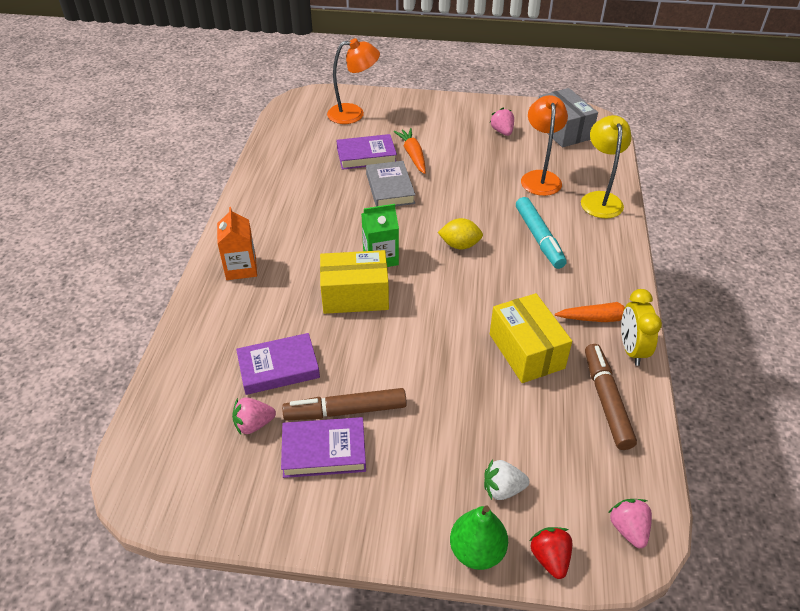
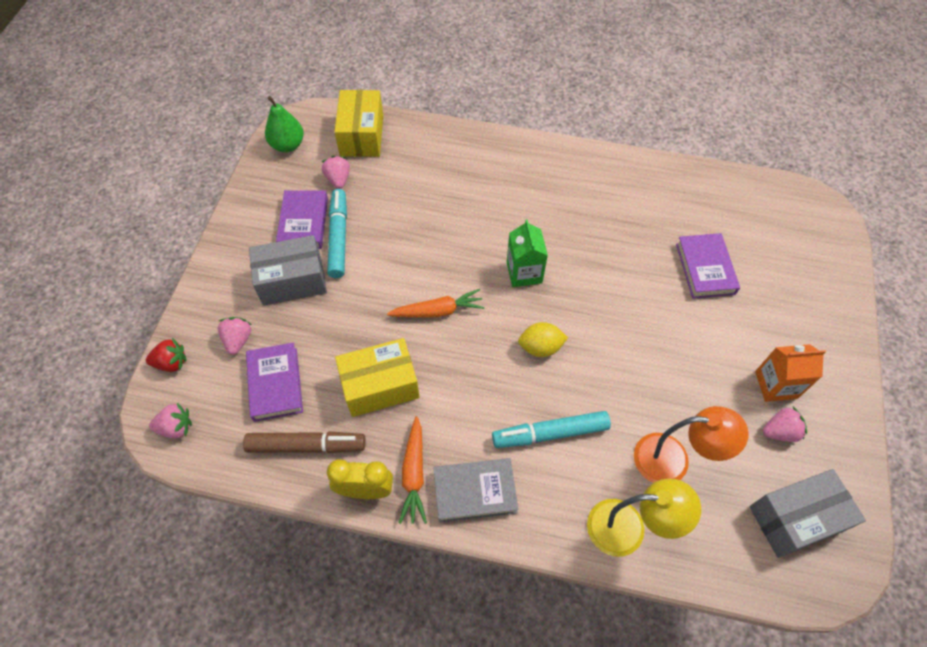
camera: 95 degrees right, 15 degrees up
orange carton [217,207,257,280] -> orange carton moved to [755,344,826,402]
purple book [236,333,320,395] -> purple book moved to [246,343,303,422]
brown marker [282,388,407,420] -> turquoise marker [327,189,347,278]
yellow box [320,250,389,314] -> yellow box moved to [334,90,383,157]
orange lamp [327,38,380,124] -> none
grey book [366,161,415,206] -> grey book moved to [433,458,518,523]
orange carrot [394,128,426,174] -> orange carrot moved to [387,289,485,318]
yellow lemon [438,218,483,249] -> yellow lemon turned 75 degrees clockwise [518,322,568,357]
green pear [450,506,508,570] -> green pear moved to [265,96,304,152]
white strawberry [484,459,529,500] -> pink strawberry [218,317,251,355]
none -> grey box [249,235,327,306]

